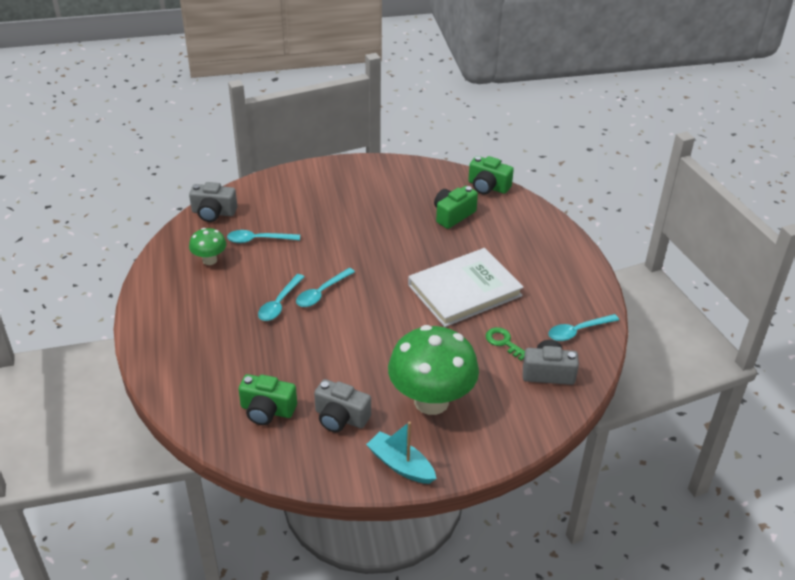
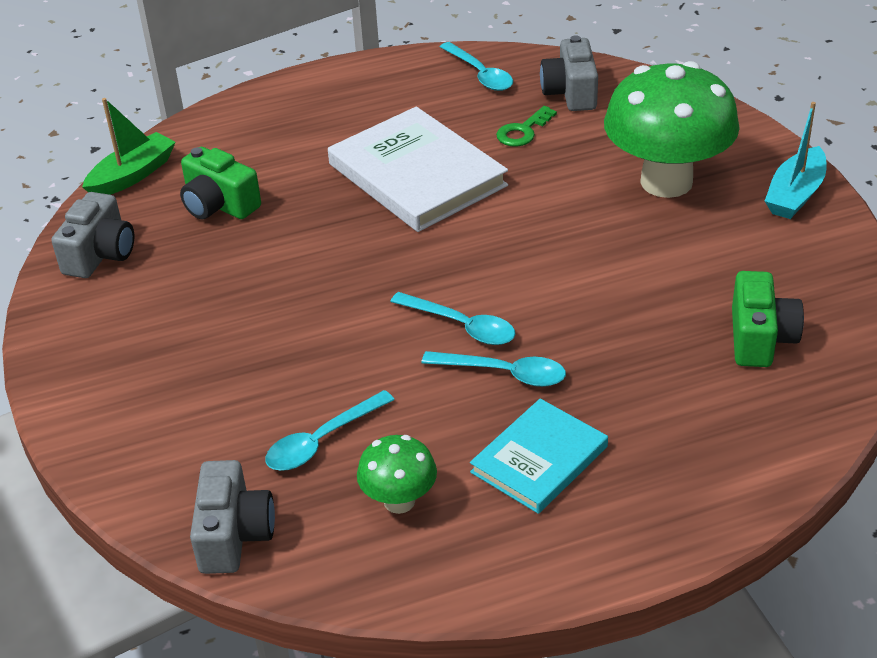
camera: 95 degrees left, 0 degrees up
turquoise spoon [227,230,300,243] -> turquoise spoon turned 60 degrees clockwise [265,390,395,471]
grey camera [314,379,371,433] -> grey camera moved to [52,192,134,278]
green camera [468,156,514,195] -> green boat [82,98,176,195]
none -> turquoise book [470,399,608,514]

